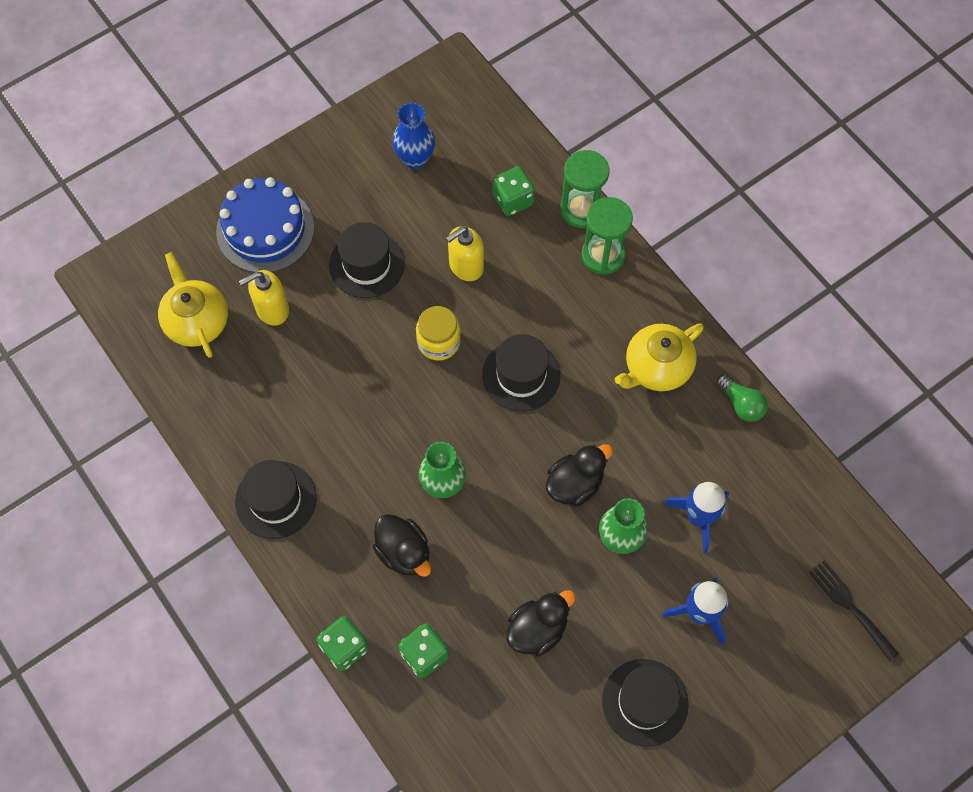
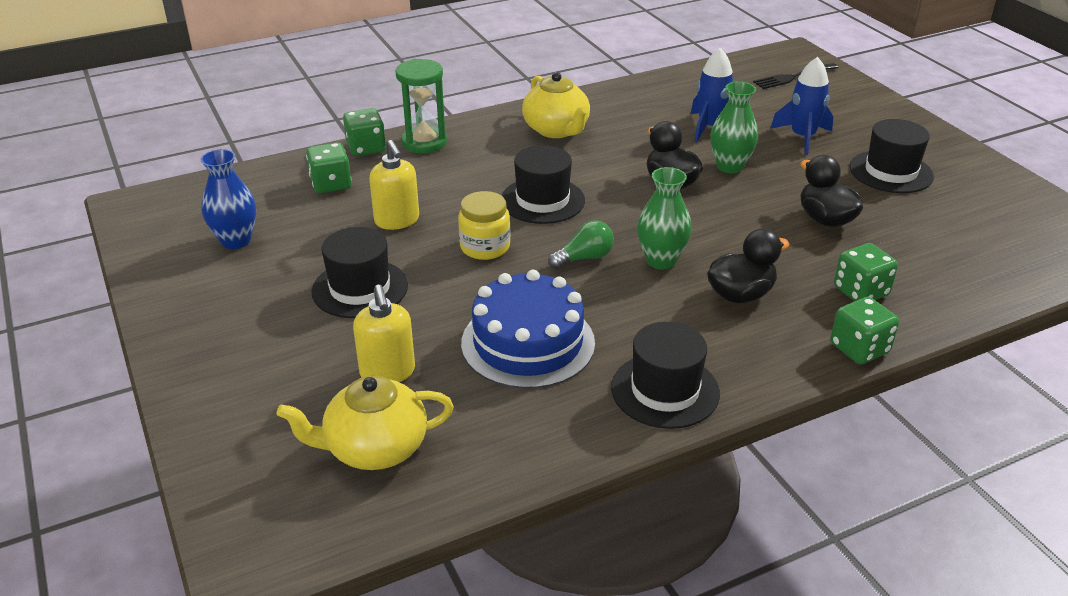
camera: 80 degrees left, 30 degrees down
blue cake [216,177,314,272] -> blue cake moved to [461,270,595,389]
green hourglass [560,150,610,228] -> green dice [343,108,386,156]
green light bulb [717,374,768,422] -> green light bulb moved to [548,220,614,269]

